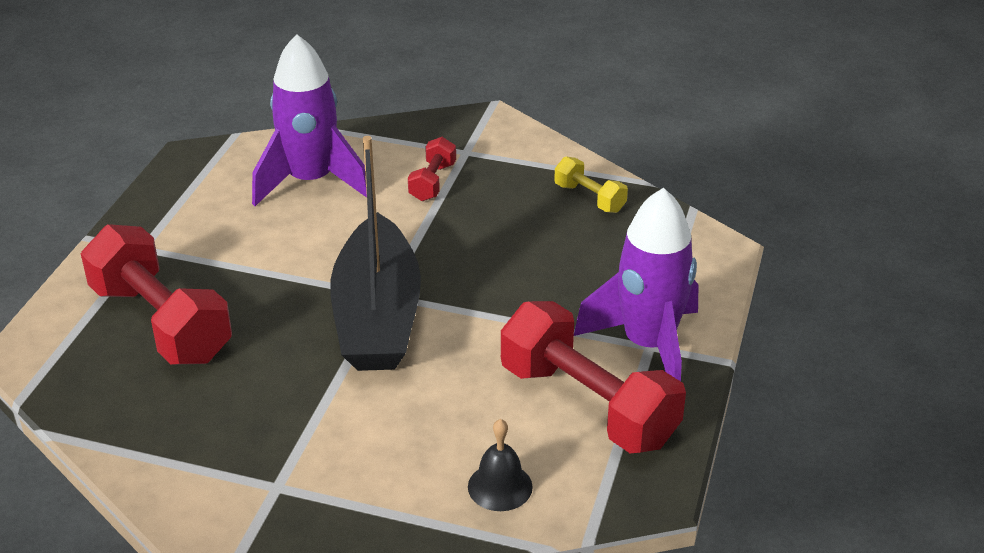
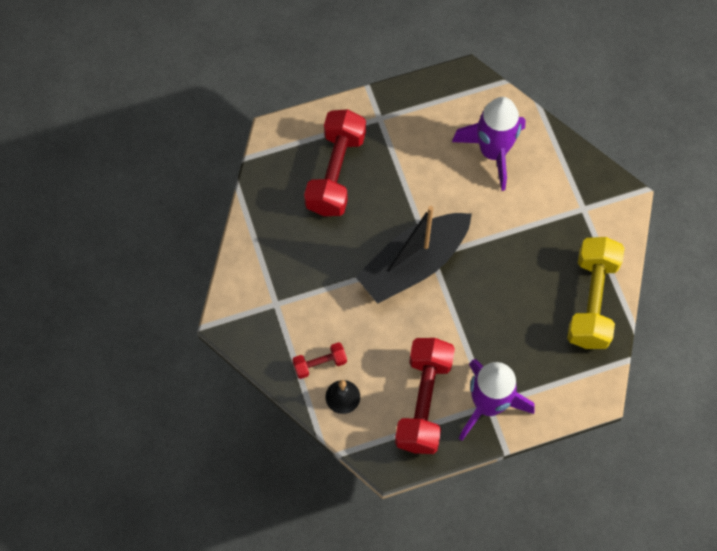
camera: 55 degrees right, 30 degrees up
red dumbbell [408,137,456,201] -> red dumbbell moved to [292,342,347,379]
yellow dumbbell [554,157,628,213] -> yellow dumbbell [567,237,624,349], size x2.08

